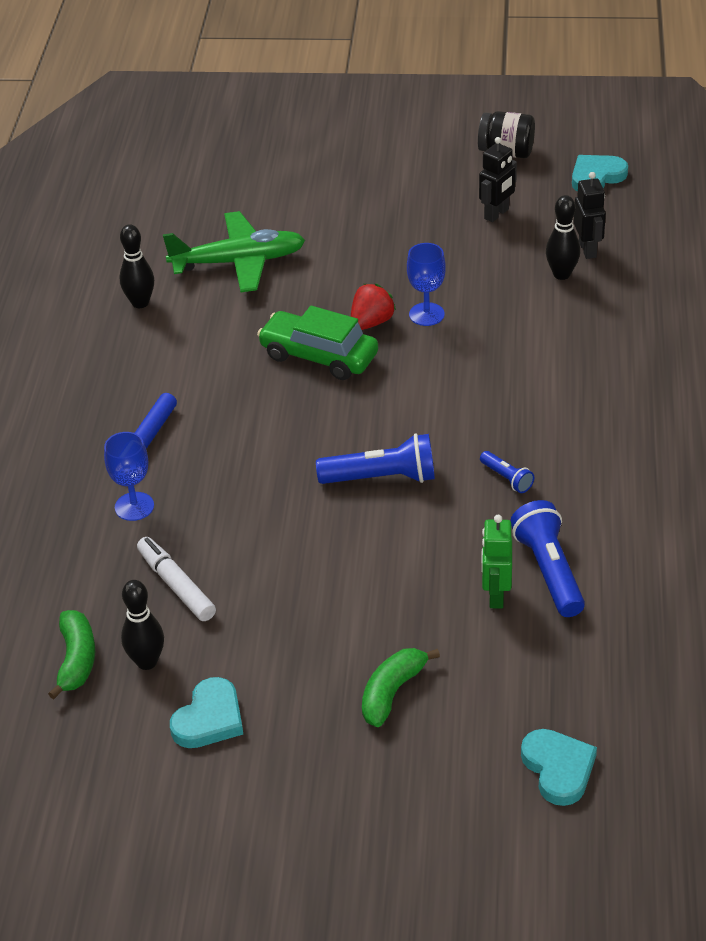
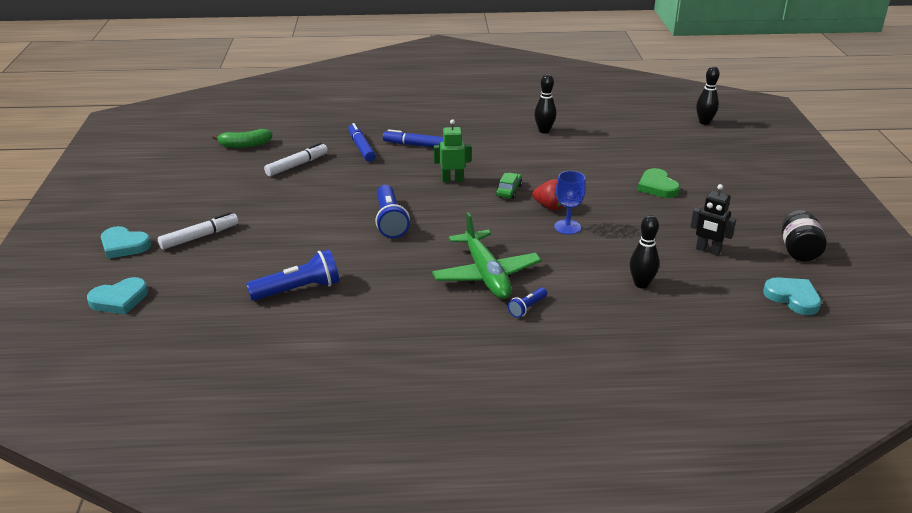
camera: 80 degrees right, 10 degrees down
blue goblet [104,432,154,521] -> blue marker [348,123,376,162]
black bowling pin [121,580,164,670] -> black bowling pin moved to [696,66,720,125]
green plane [163,211,305,292] -> green plane moved to [432,212,541,299]
turquoise heart [170,677,243,748] -> turquoise heart moved to [101,226,151,259]
green car [257,306,378,380] -> green car [496,173,522,199], size x0.52
green banana [362,648,440,727] -> white marker [158,212,238,250]
blue flashlight [480,451,534,493] -> blue flashlight moved to [508,288,547,318]
green robot [481,515,512,609] -> green robot moved to [434,119,471,183]
black robot [574,172,606,259] -> none
none -> green heart [637,168,680,198]

